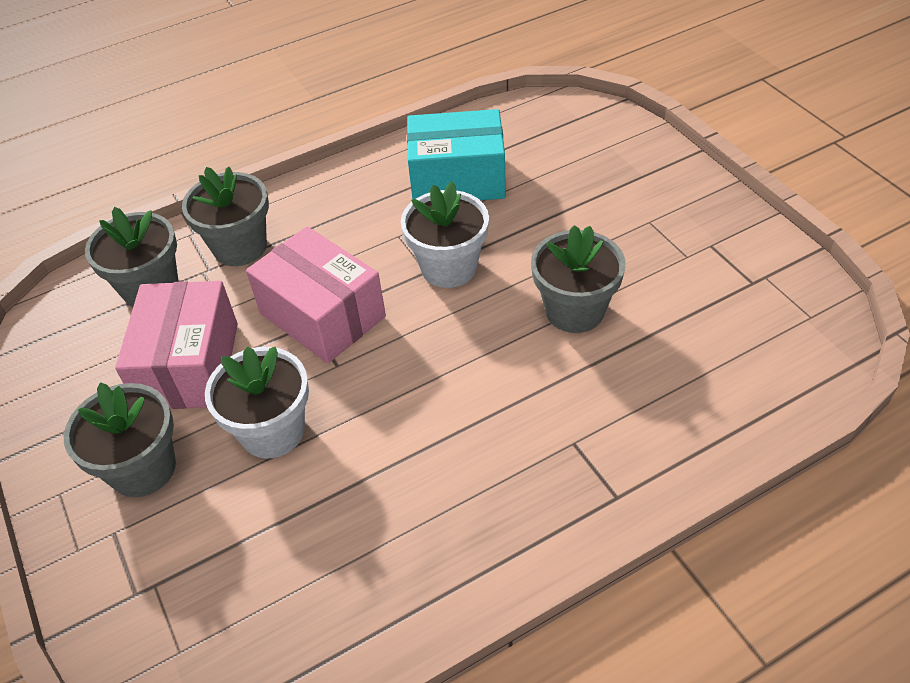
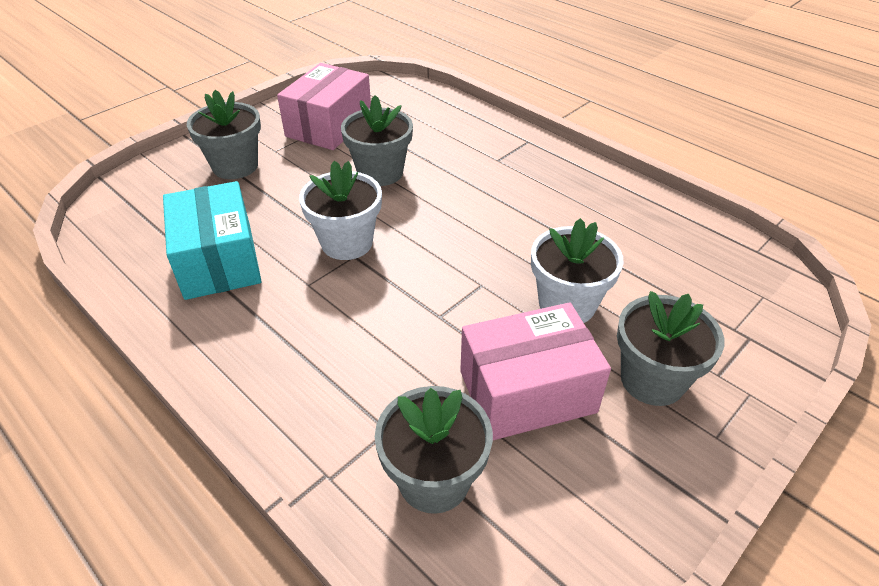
camera: 110 degrees left, 5 degrees down
grey flower pot [182,166,269,266] -> grey flower pot moved to [187,90,261,179]
pink box [246,226,386,363] -> pink box moved to [277,63,371,150]

